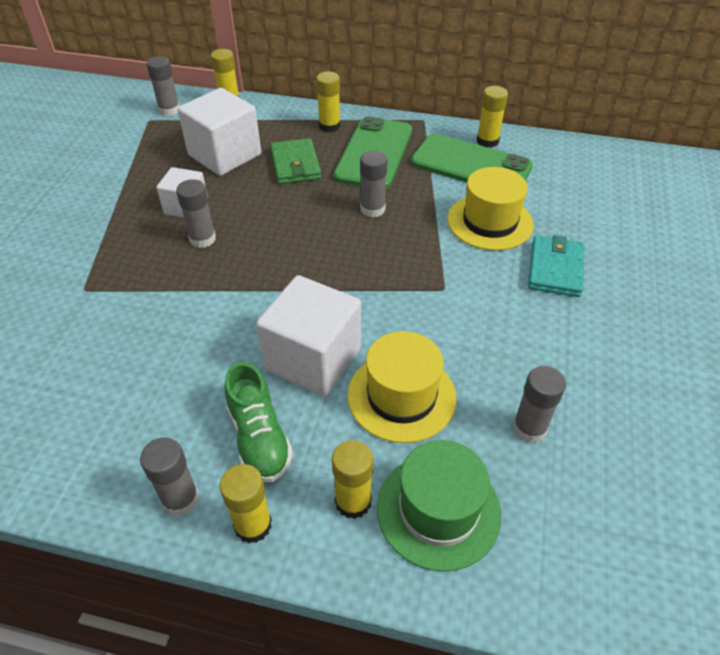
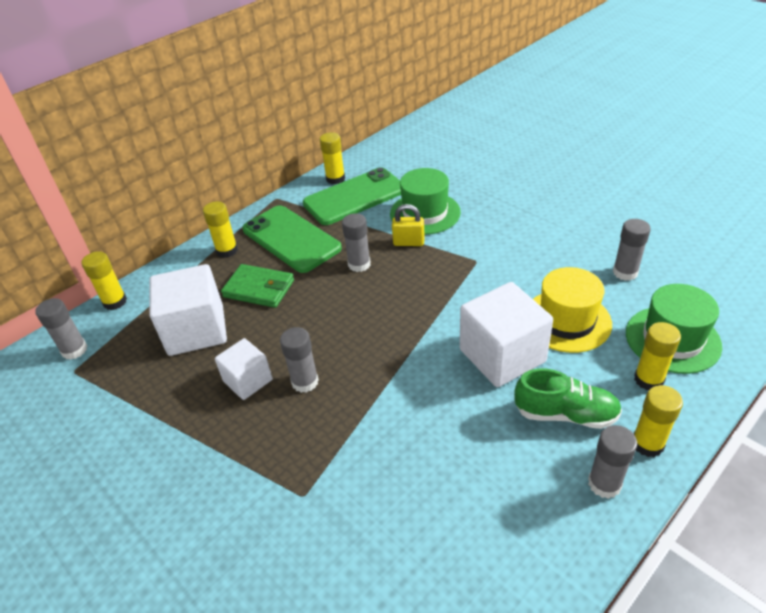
camera: 55 degrees left, 5 degrees down
yellow hat [447,167,534,251] -> green hat [390,168,461,235]
turquoise wallet [528,235,584,297] -> none
none -> yellow padlock [392,204,425,246]

